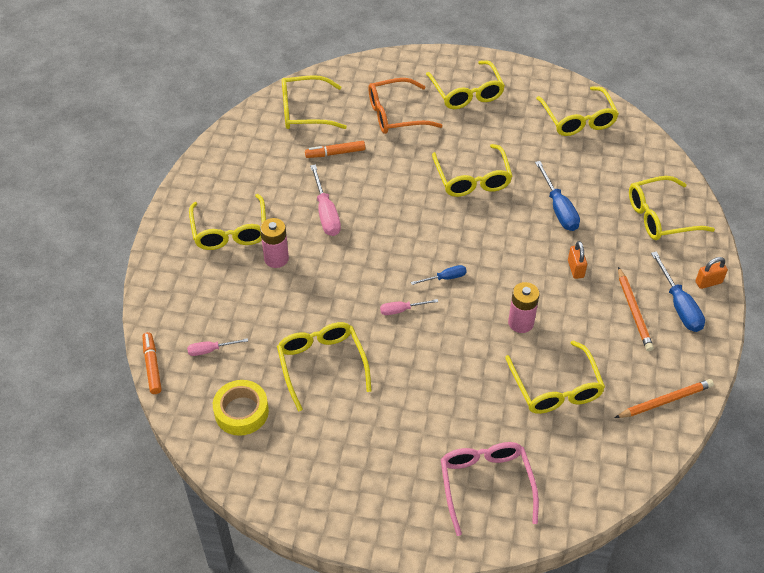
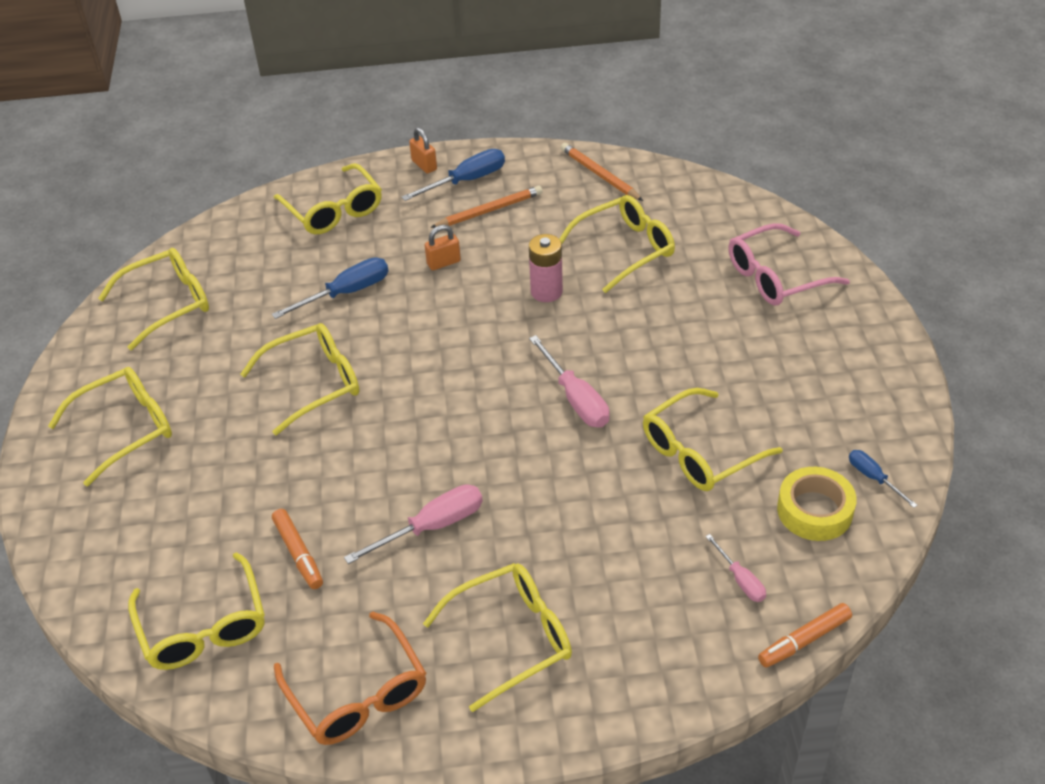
camera: 105 degrees left, 5 degrees down
pink battery [260,218,289,268] -> none
orange glasses [368,78,443,134] -> orange glasses moved to [274,611,426,745]
pink screwdriver [380,299,438,315] -> pink screwdriver [529,335,610,427], size x1.73
blue screwdriver [411,265,467,285] -> blue screwdriver moved to [849,450,918,508]

